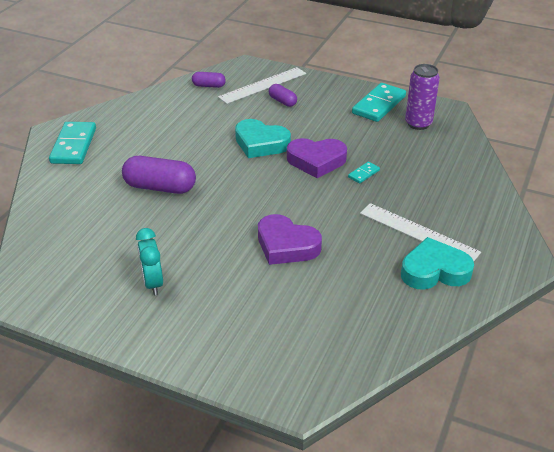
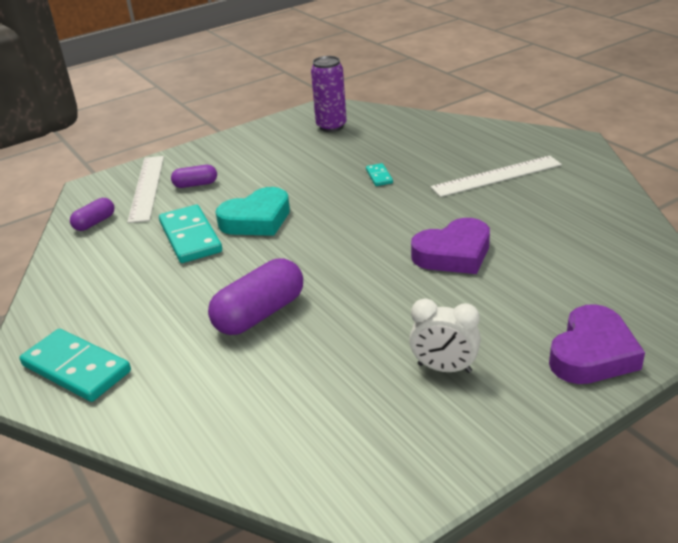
camera: 55 degrees left, 5 degrees down
turquoise clock [136,228,163,295] -> white clock [409,298,481,373]
purple heart [287,138,347,178] -> purple heart moved to [549,304,645,384]
turquoise domino [352,83,406,122] -> turquoise domino moved to [159,205,222,263]
turquoise heart [401,237,474,290] -> none

